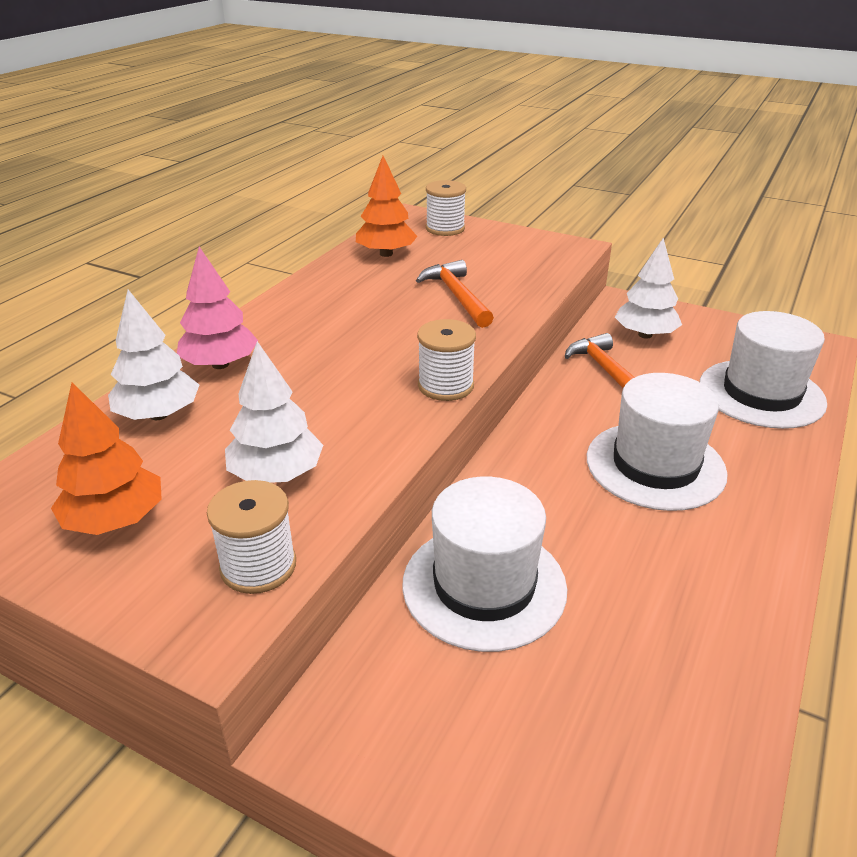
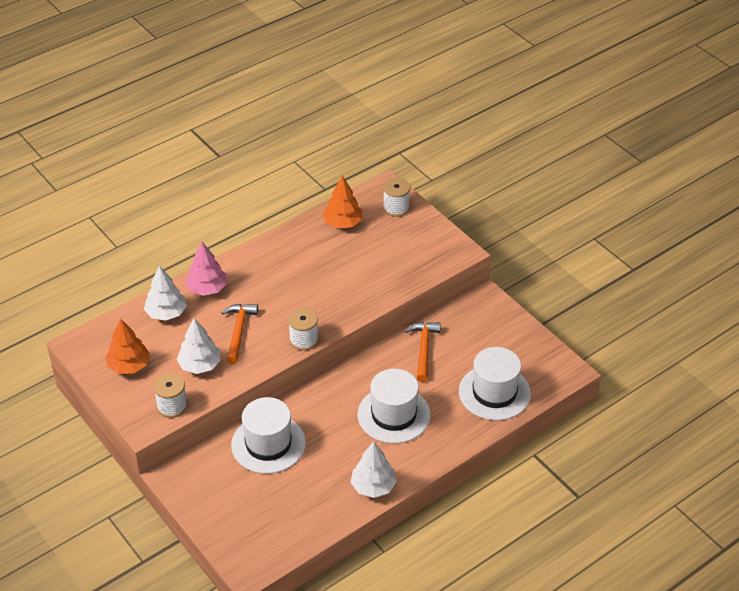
camera: 25 degrees right, 10 degrees up
orange hammer [416,260,494,328] -> orange hammer moved to [221,304,258,364]
white tree [615,238,682,339] -> white tree moved to [350,441,397,498]

